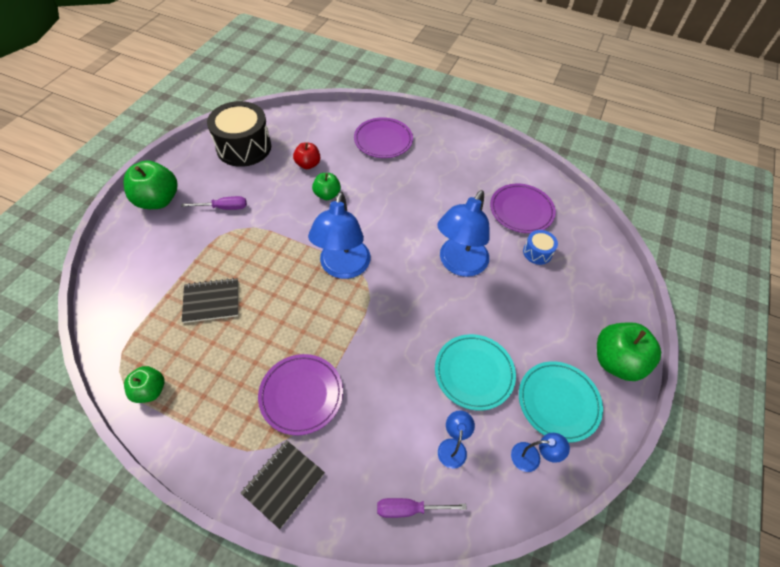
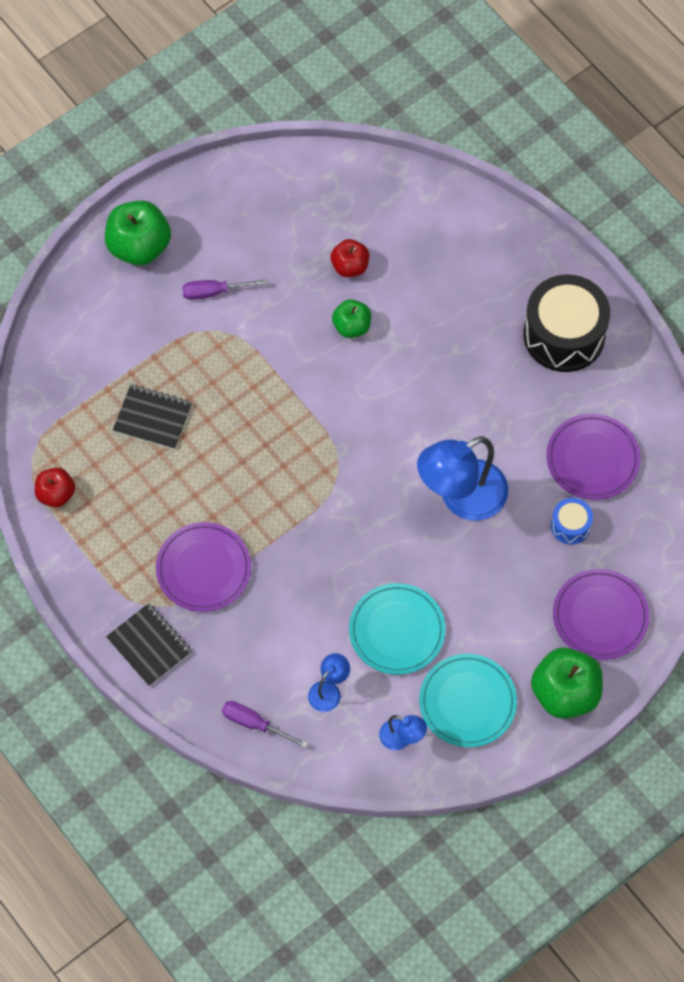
camera: 30 degrees right, 10 degrees up
green apple [124,366,165,403] -> red apple [35,467,75,507]
purple screwdriver [181,196,247,210] -> purple screwdriver turned 150 degrees clockwise [182,279,268,300]
black drum [207,101,271,167] -> black drum moved to [523,274,610,372]
black notebook [241,440,325,529] -> black notebook turned 75 degrees clockwise [106,603,192,686]
blue lamp [308,192,371,279] -> none
purple plate [354,117,413,158] -> purple plate moved to [553,569,649,660]

